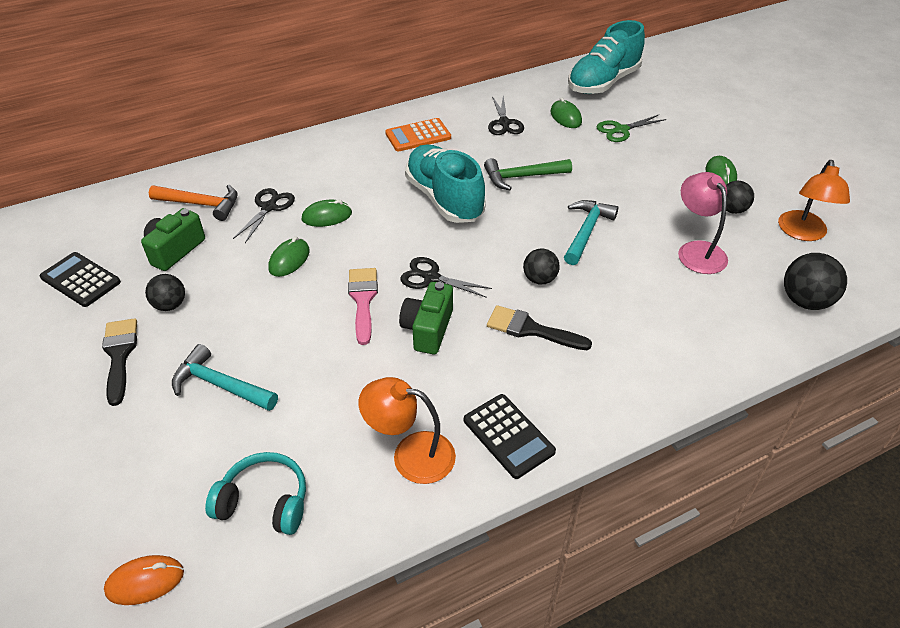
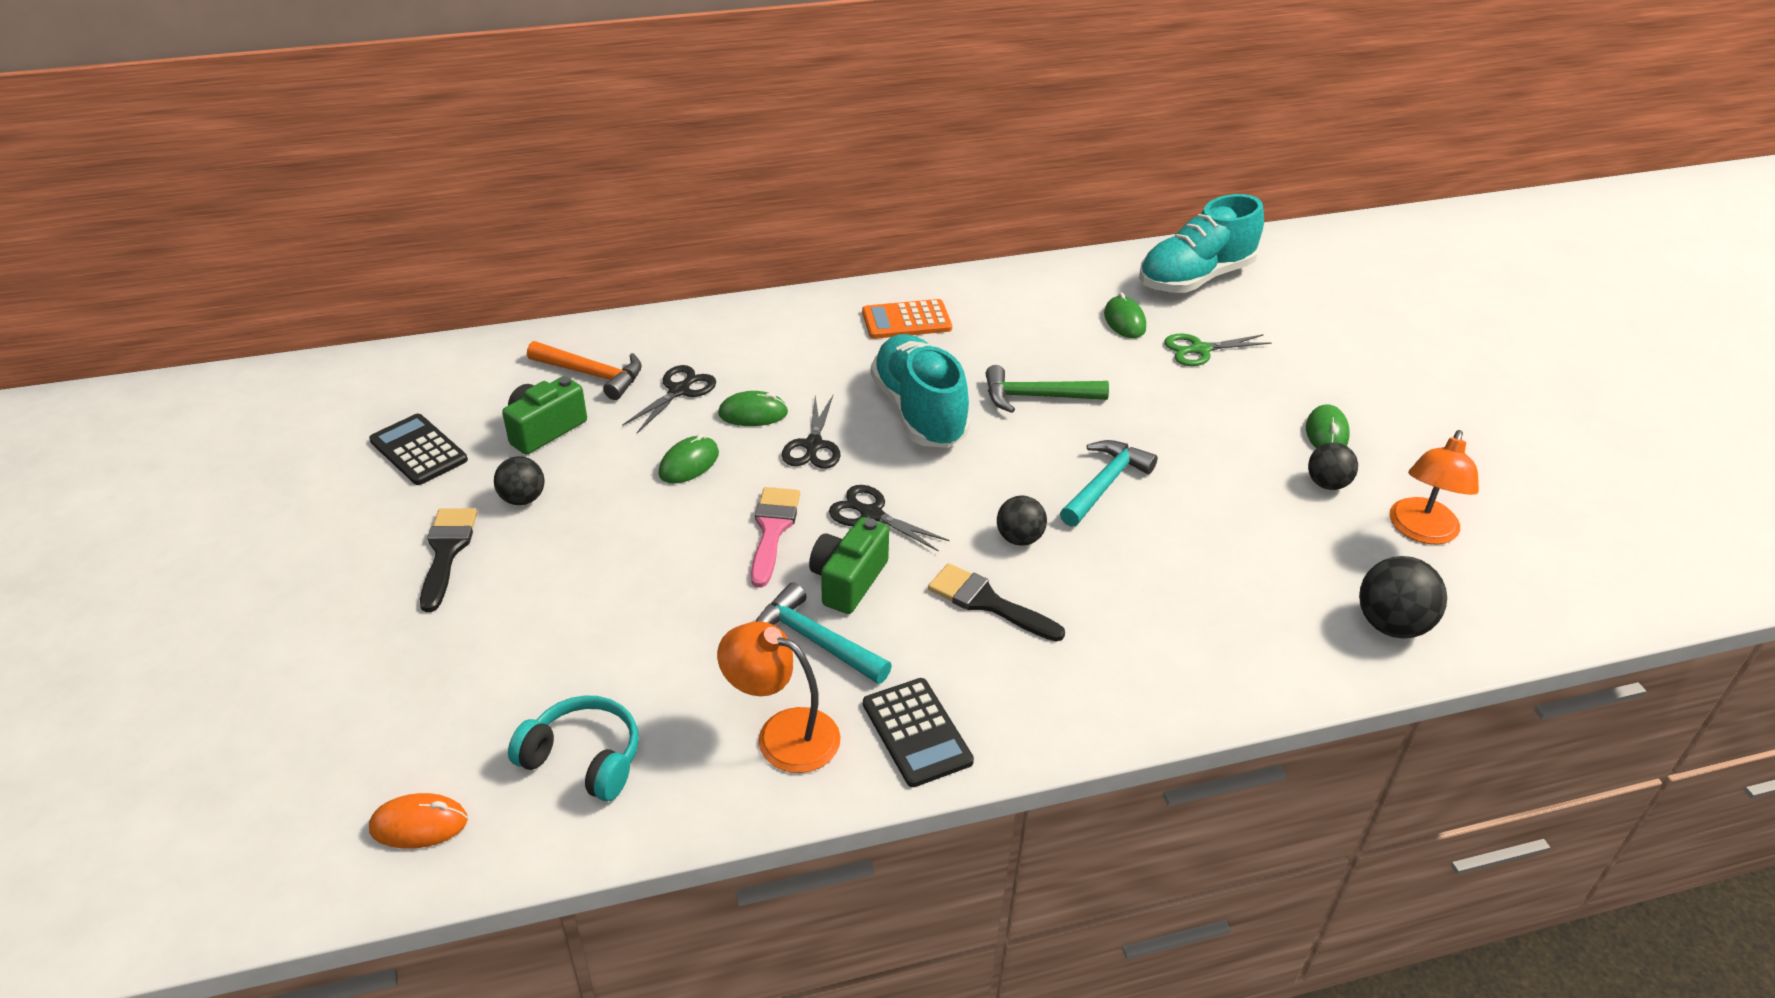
camera: 10 degrees right, 5 degrees down
turquoise hammer [172,344,278,411] -> turquoise hammer moved to [756,582,892,684]
black scissors [488,96,524,135] -> black scissors moved to [782,395,841,469]
pink lamp [678,172,728,274] -> none

